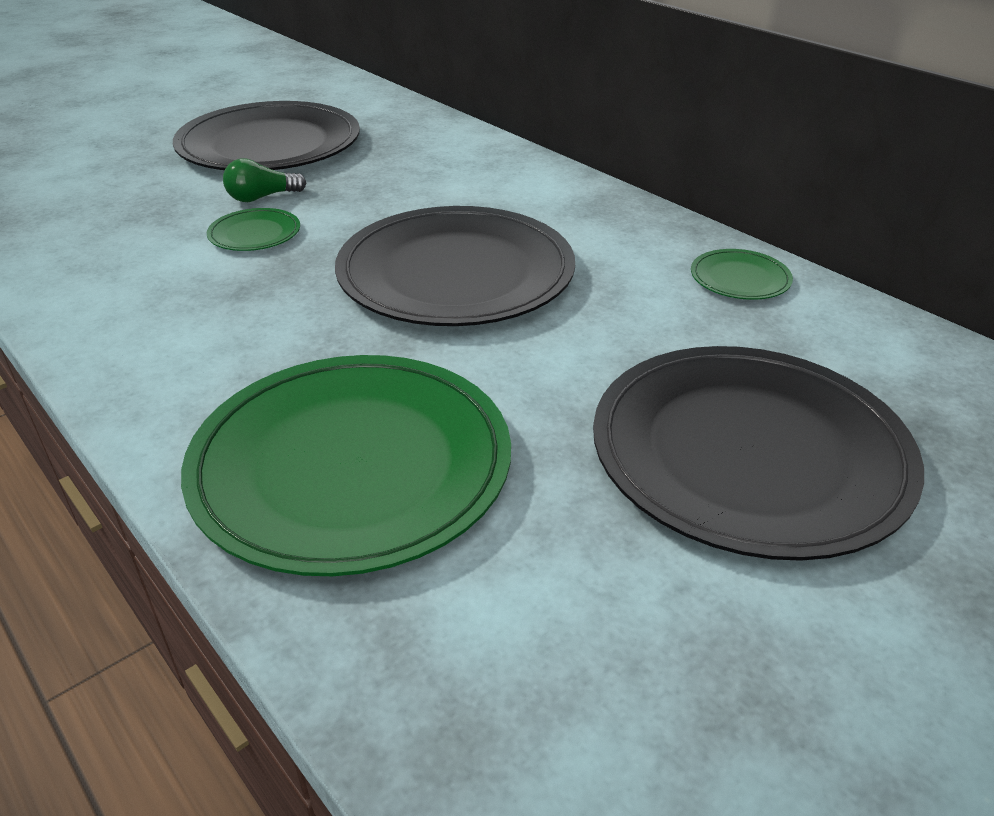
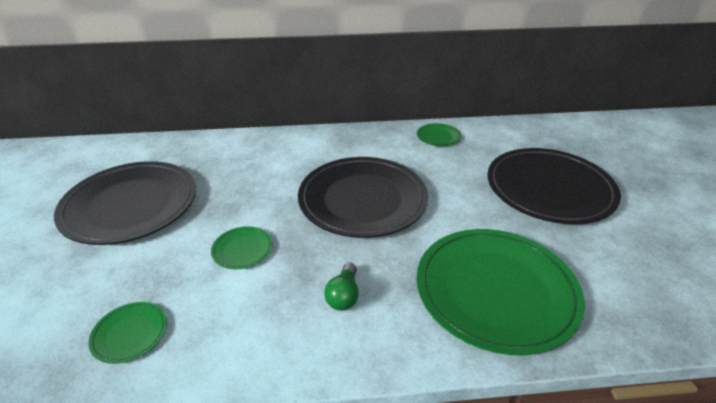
camera: 55 degrees left, 0 degrees up
green light bulb [223,159,306,202] -> green light bulb moved to [324,262,359,311]
none -> green plate [88,302,167,364]

